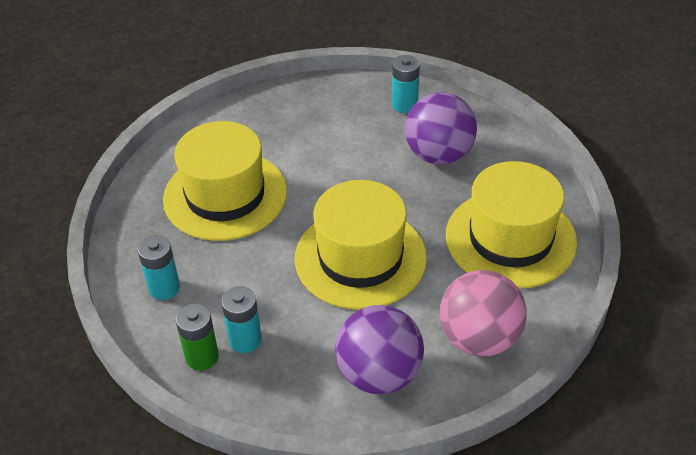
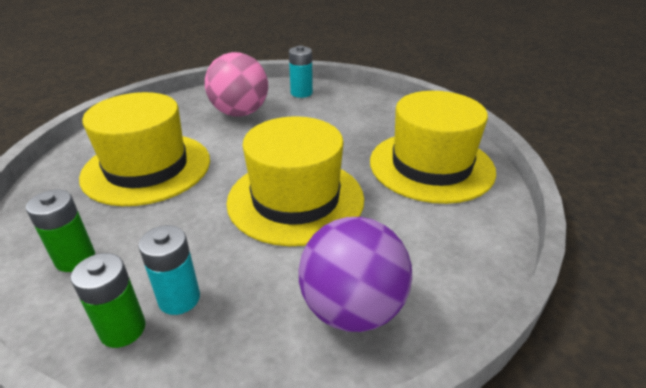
camera: 15 degrees left, 10 degrees down
turquoise battery [137,235,180,300] -> green battery [26,189,95,272]
purple ball [405,92,477,165] -> none
pink ball [440,270,527,357] -> pink ball moved to [205,52,268,117]

